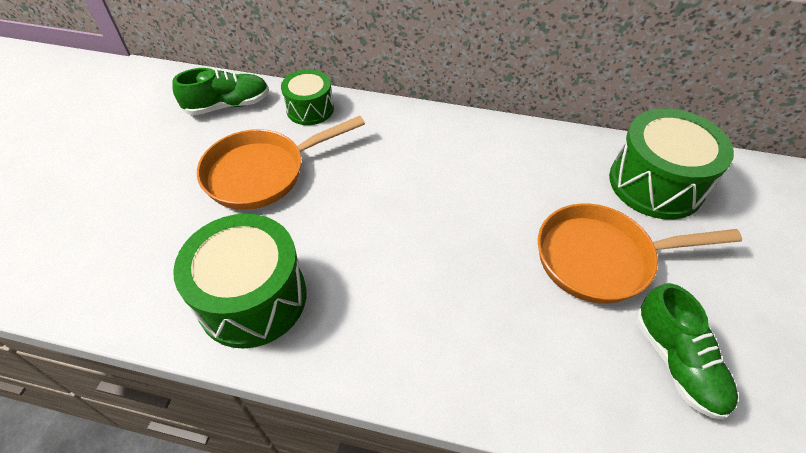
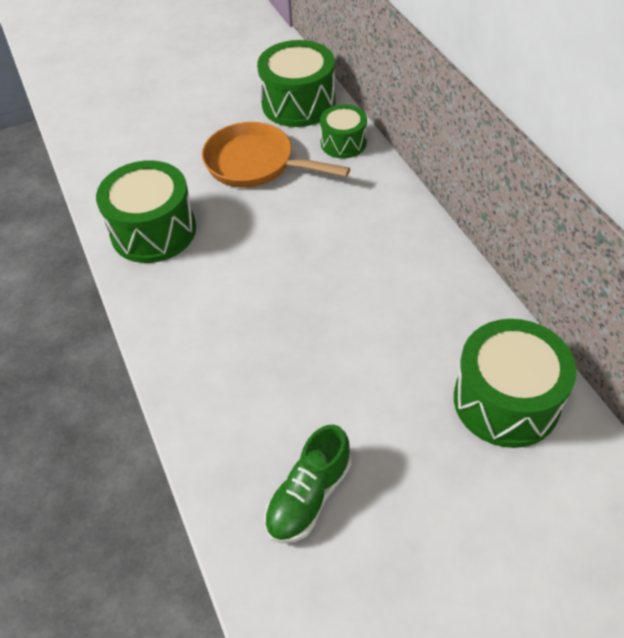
camera: 55 degrees right, 0 degrees up
green shoe [173,68,269,115] -> green drum [257,40,335,127]
orange pan [538,203,742,304] -> none

